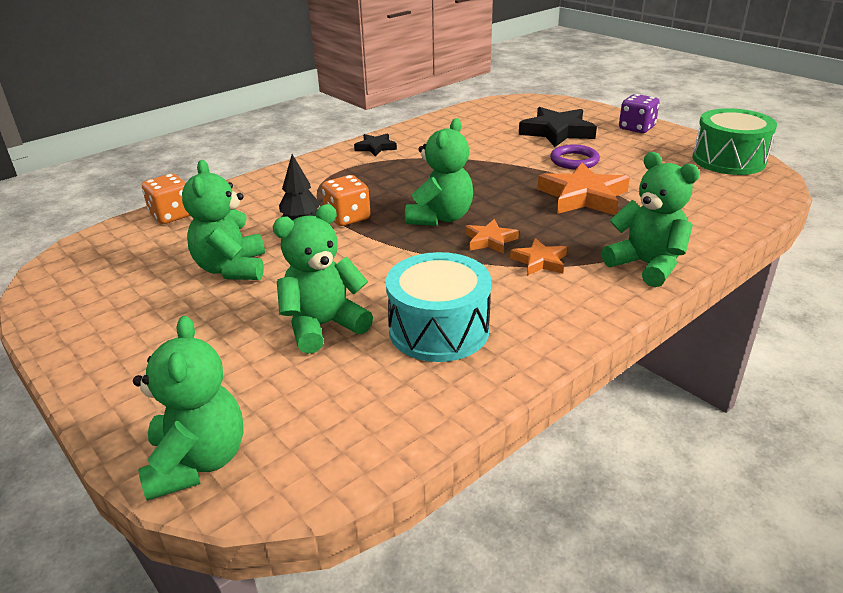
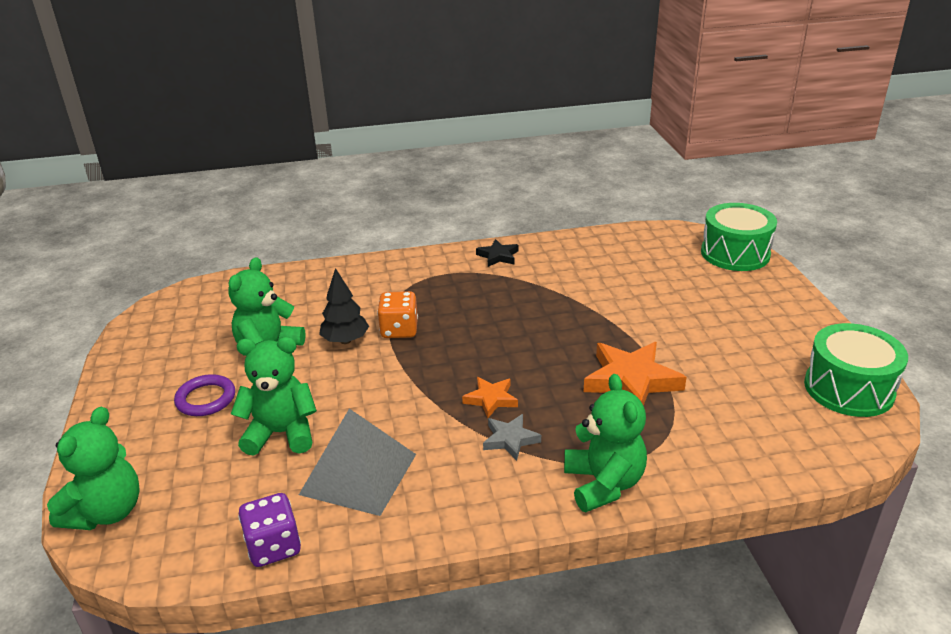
camera: 30 degrees right, 0 degrees up
orange dice [142,174,191,224] -> none
turquoise drum [386,252,491,362] -> grey pyramid [299,408,416,516]
green teddy bear [405,118,473,226] -> none
orange star [510,238,567,276] -> grey star [483,414,541,461]
black star [519,107,597,147] -> none
purple ring [550,145,600,170] -> purple ring moved to [174,374,235,416]
purple dice [619,94,660,133] -> purple dice moved to [238,493,301,567]
none -> green drum [701,203,777,271]

